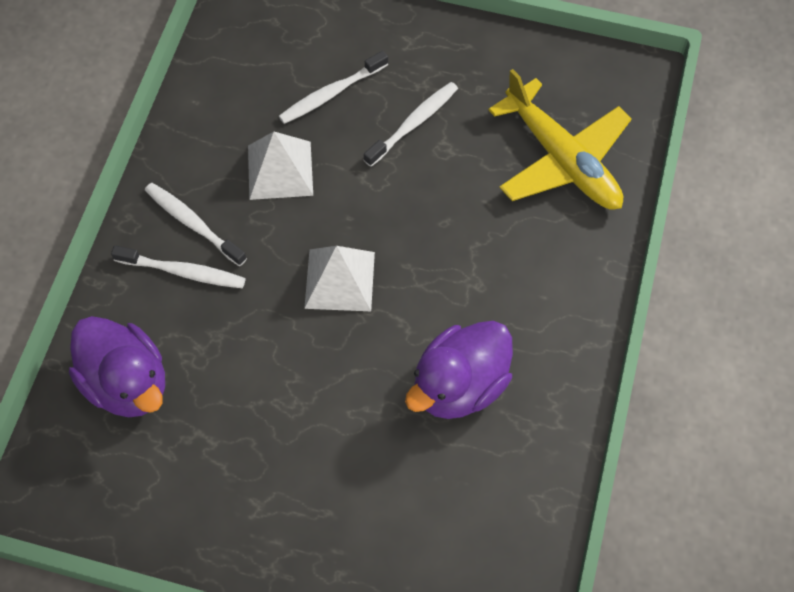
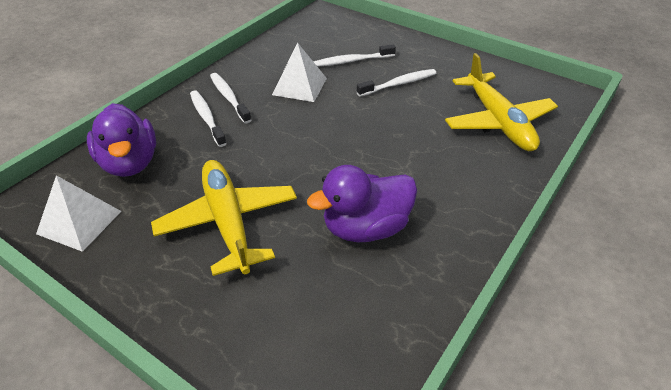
camera: 20 degrees right, 20 degrees down
white toothbrush [111,245,246,288] -> white toothbrush turned 150 degrees counterclockwise [190,90,227,147]
white pyramid [304,246,375,311] -> white pyramid moved to [36,175,121,252]
none -> yellow plane [151,160,297,276]

